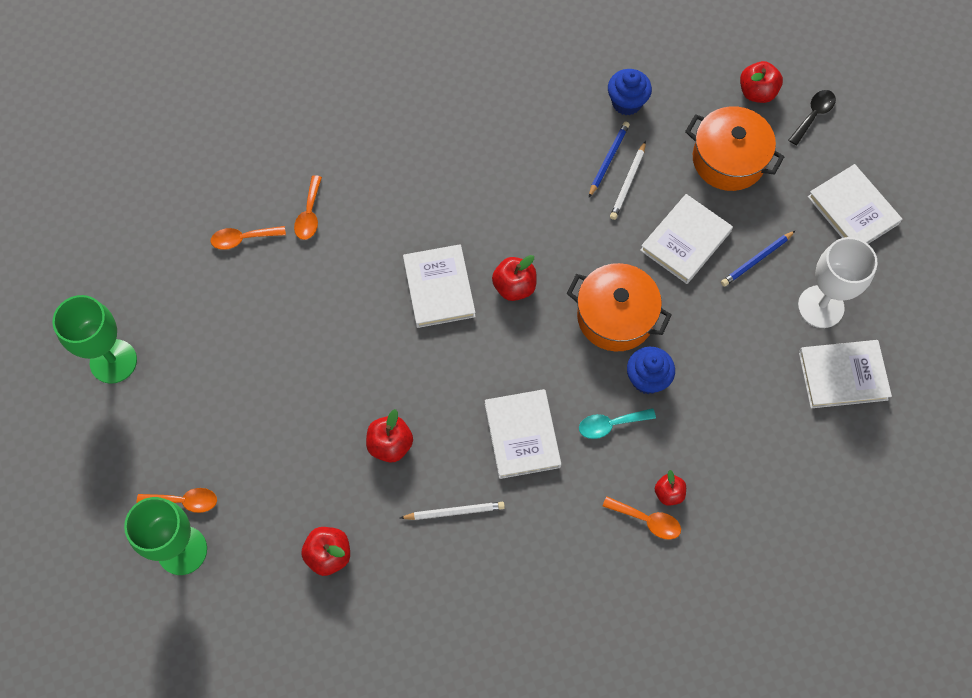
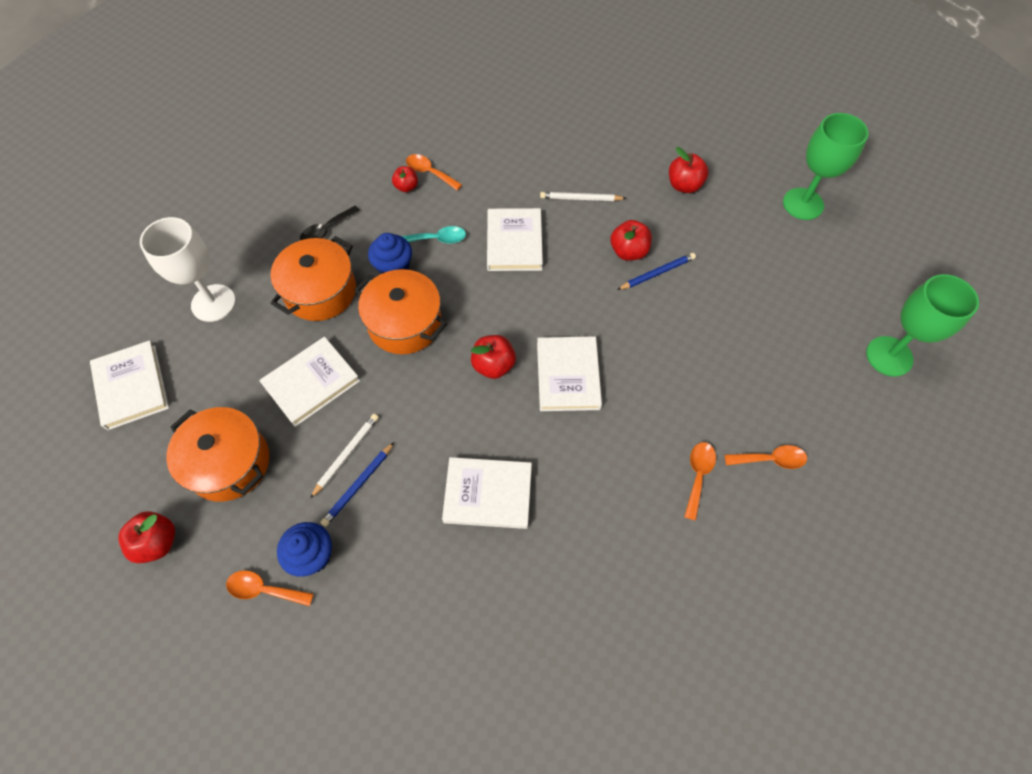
camera: 170 degrees left, 5 degrees down
orange spoon [137,488,217,513] -> orange spoon moved to [226,570,314,606]
blue pencil [721,230,796,287] -> blue pencil moved to [617,253,696,290]
black spoon [789,90,836,145] -> black spoon moved to [300,206,360,240]
white book [799,340,892,408] -> white book moved to [442,457,532,529]
none -> orange pot [270,236,356,321]

